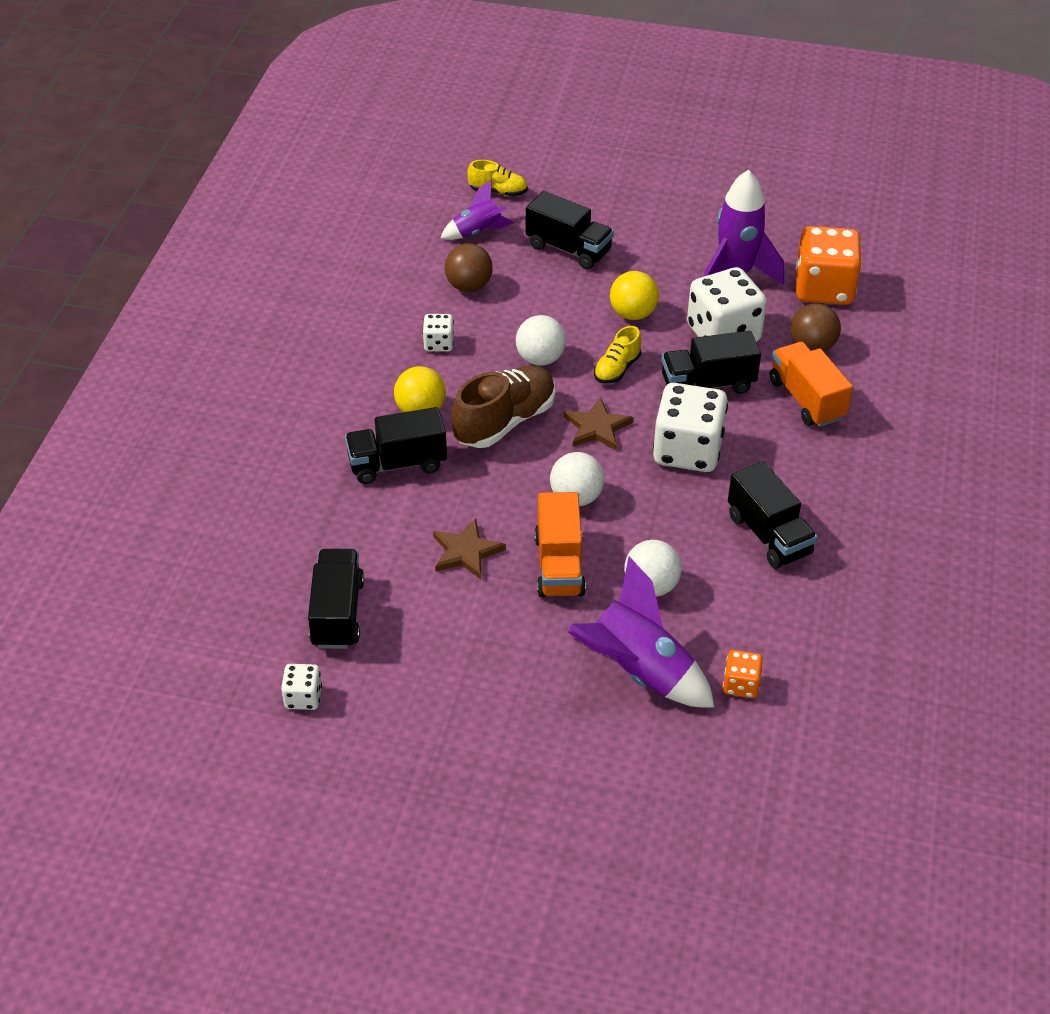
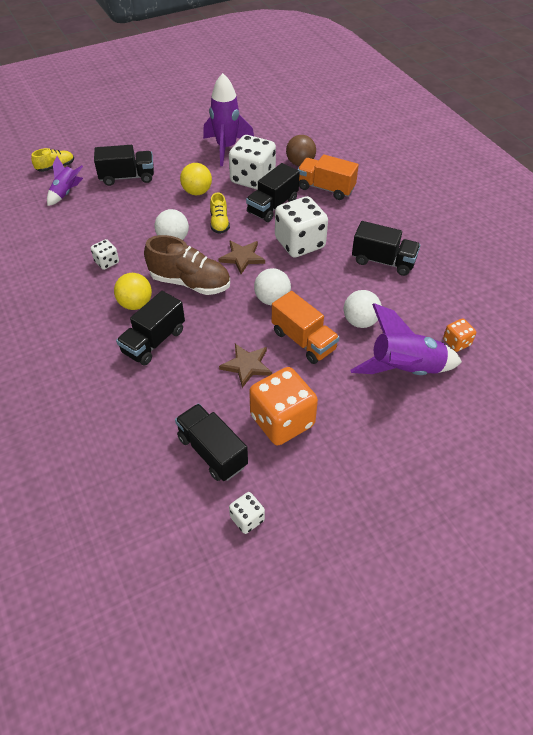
camera: 40 degrees left, 5 degrees up
brown ball [445,244,493,292] -> none
brown shoe [451,365,555,448] -> brown shoe turned 105 degrees clockwise [144,235,230,295]
orange dice [796,226,862,305] -> orange dice moved to [249,367,318,445]

